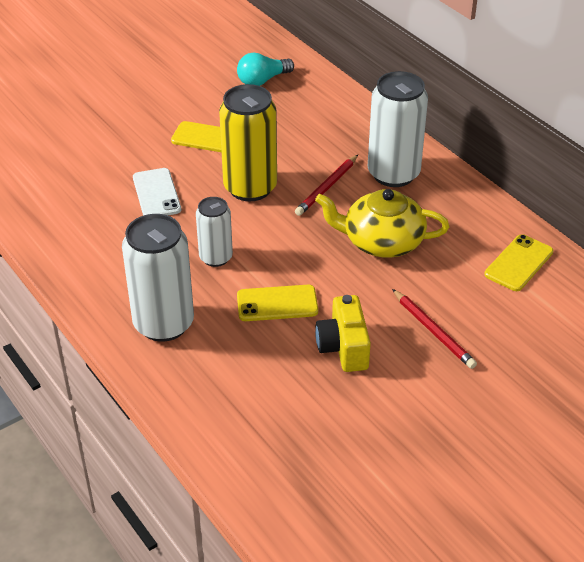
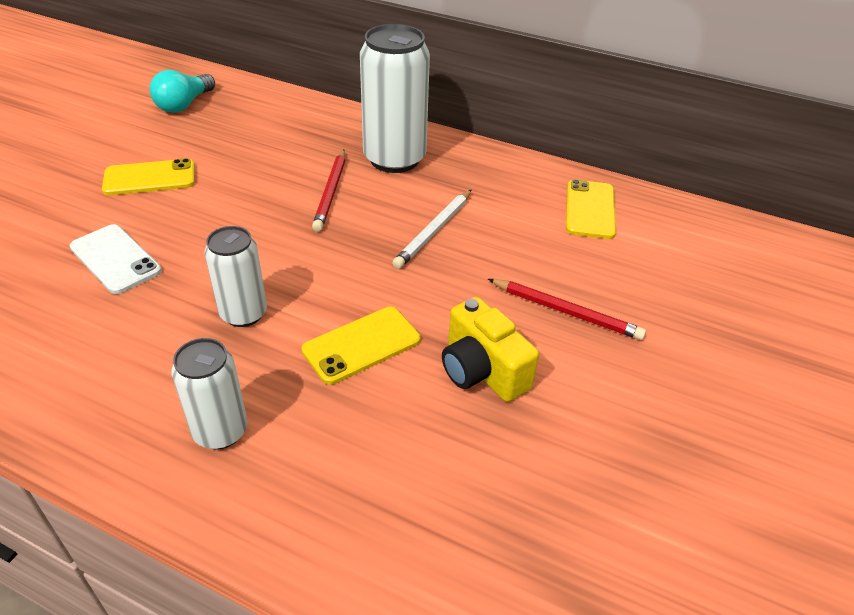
camera: 30 degrees left, 0 degrees up
white can [122,214,194,342] -> white can [171,338,248,449], size x0.58
yellow can [219,84,277,201] -> none
yellow teapot [315,189,449,258] -> white pencil [392,189,472,269]

